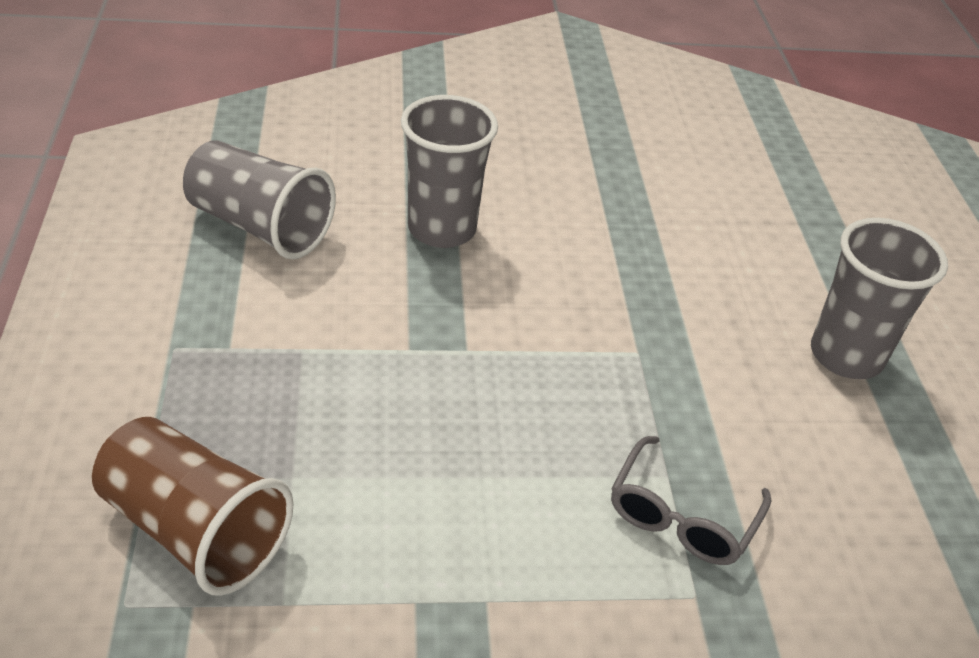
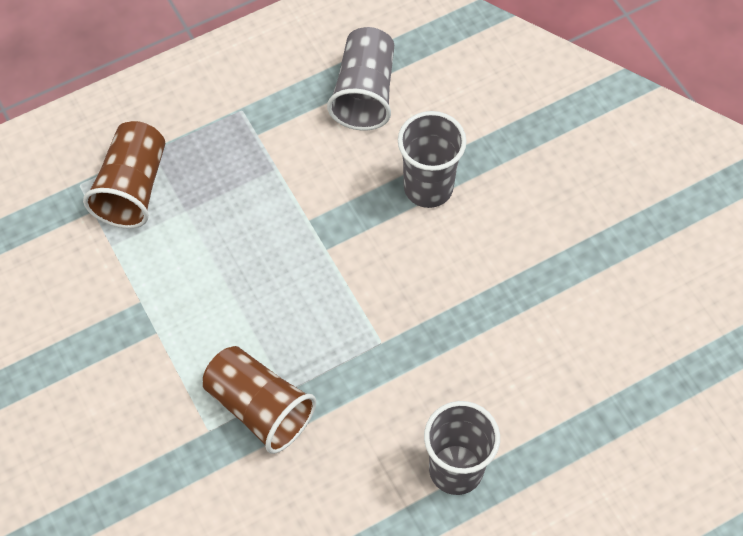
camera: 70 degrees right, 20 degrees up
grey glasses [611,436,771,565] -> brown cup [203,346,316,454]

